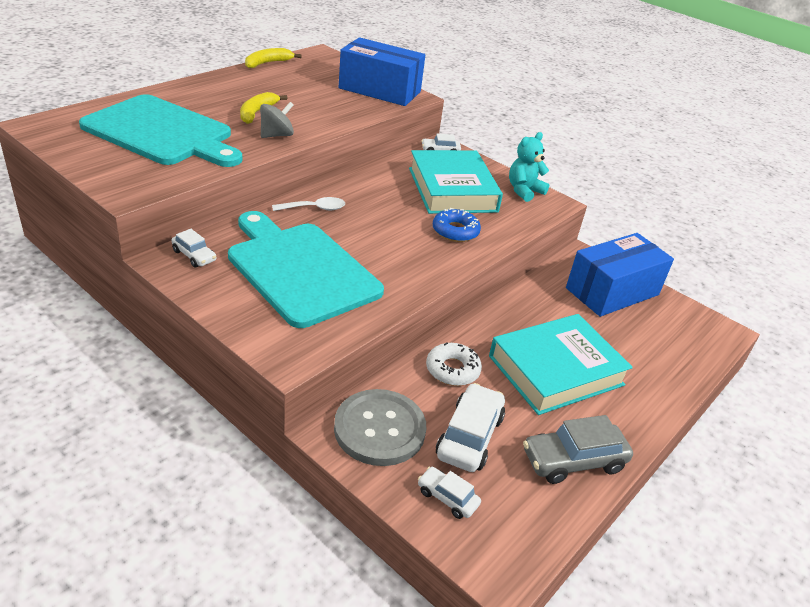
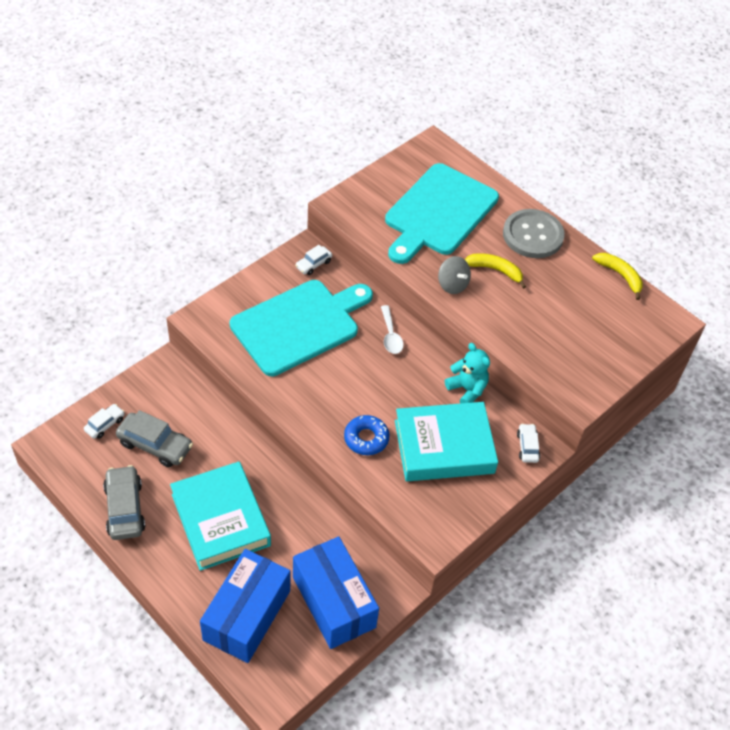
camera: 95 degrees right, 15 degrees up
grey button [334,389,426,466] -> grey button moved to [503,209,565,258]
blue box [339,37,425,106] -> blue box moved to [200,549,290,663]
white donut [426,342,482,386] -> none
white car [436,383,505,472] -> grey car [116,410,193,467]
turquoise teddy bear [509,132,549,202] -> turquoise teddy bear moved to [445,343,490,403]

